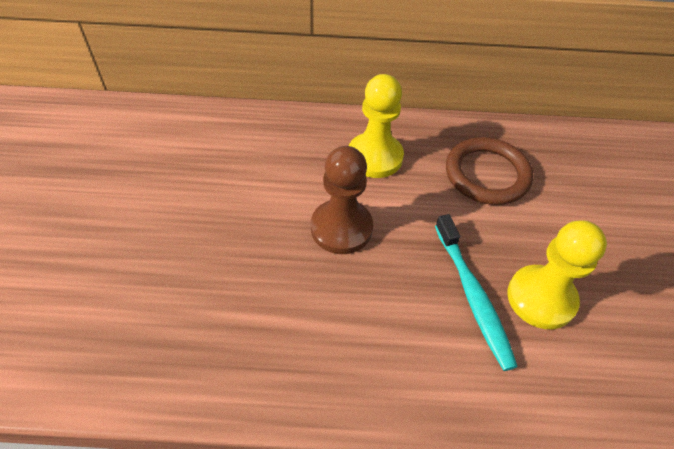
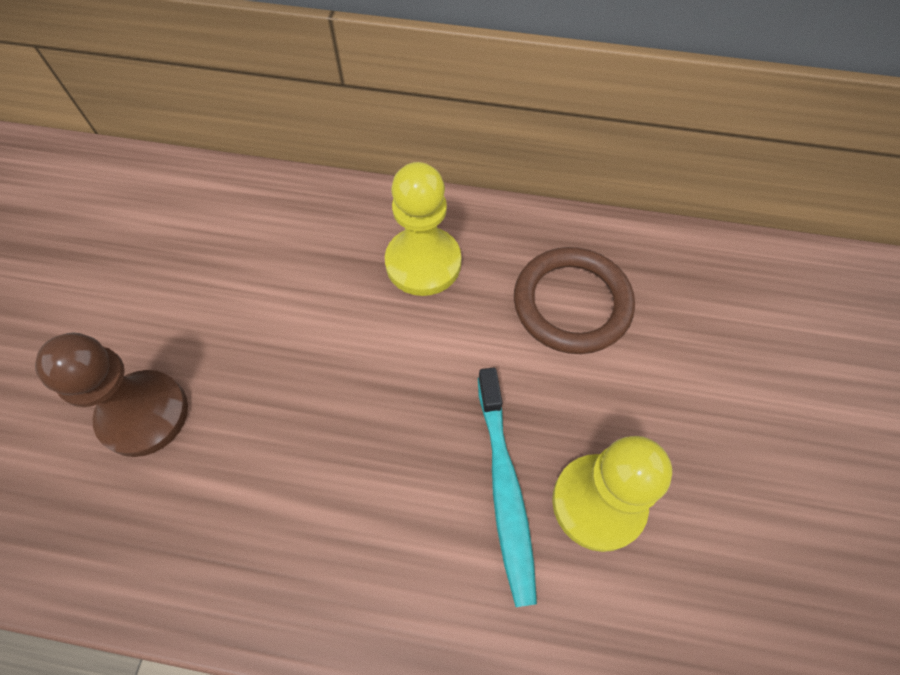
camera: 10 degrees right, 10 degrees up
brown pawn [311,146,373,254] -> brown pawn moved to [35,332,188,457]

